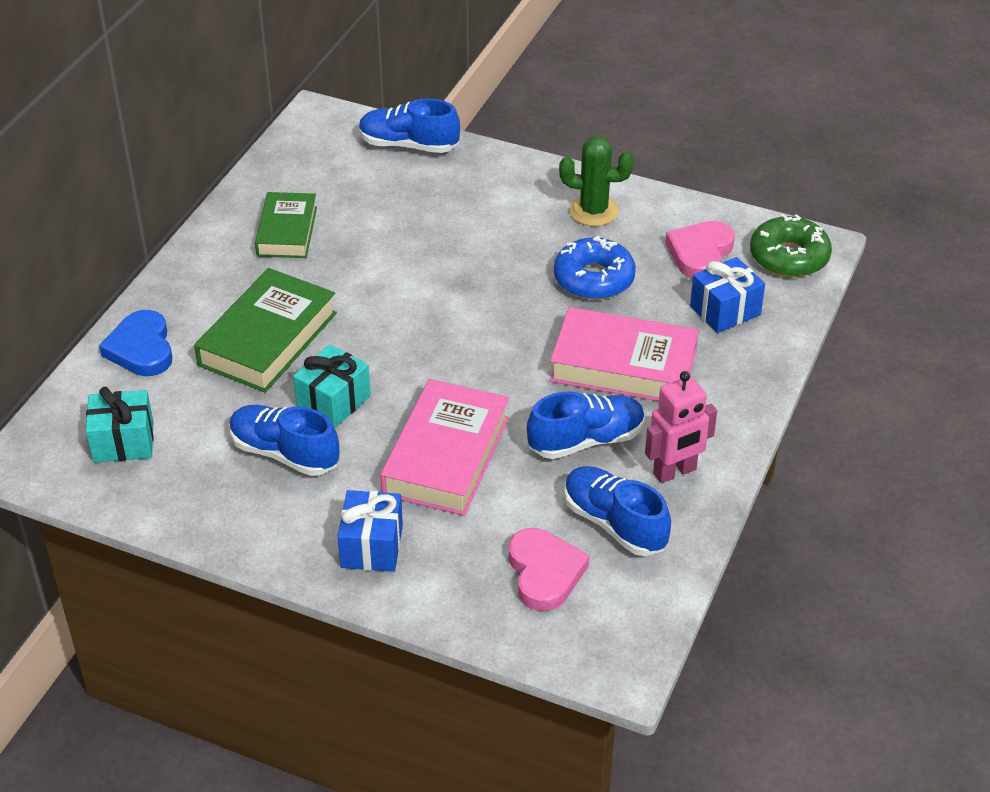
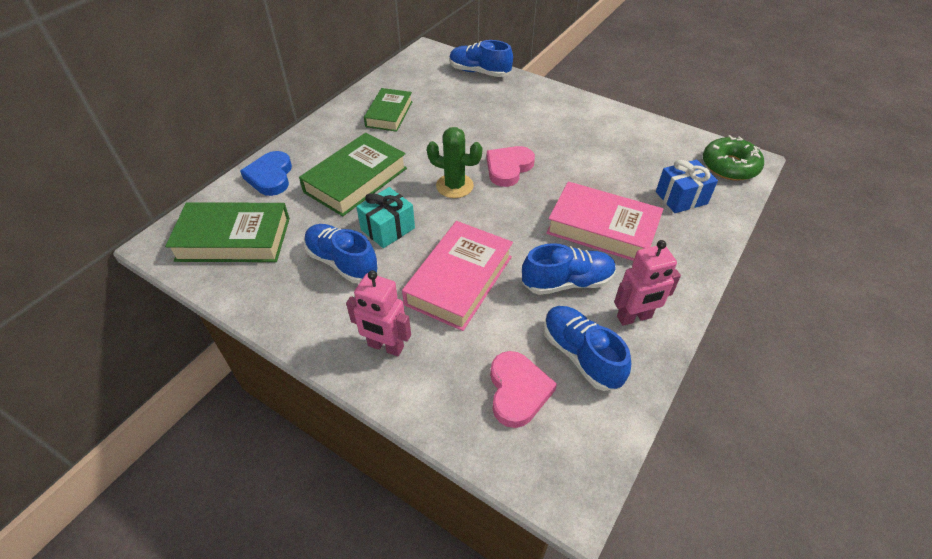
camera: 10 degrees right, 5 degrees up
turquoise gift [86,387,154,463] -> green book [165,202,290,262]
blue gift [338,490,403,572] -> pink robot [346,270,411,357]
blue donut [554,236,636,300] -> none
green cactus [559,136,634,226] -> green cactus moved to [427,127,482,198]
pink heart [665,221,735,279] -> pink heart moved to [487,146,535,187]

